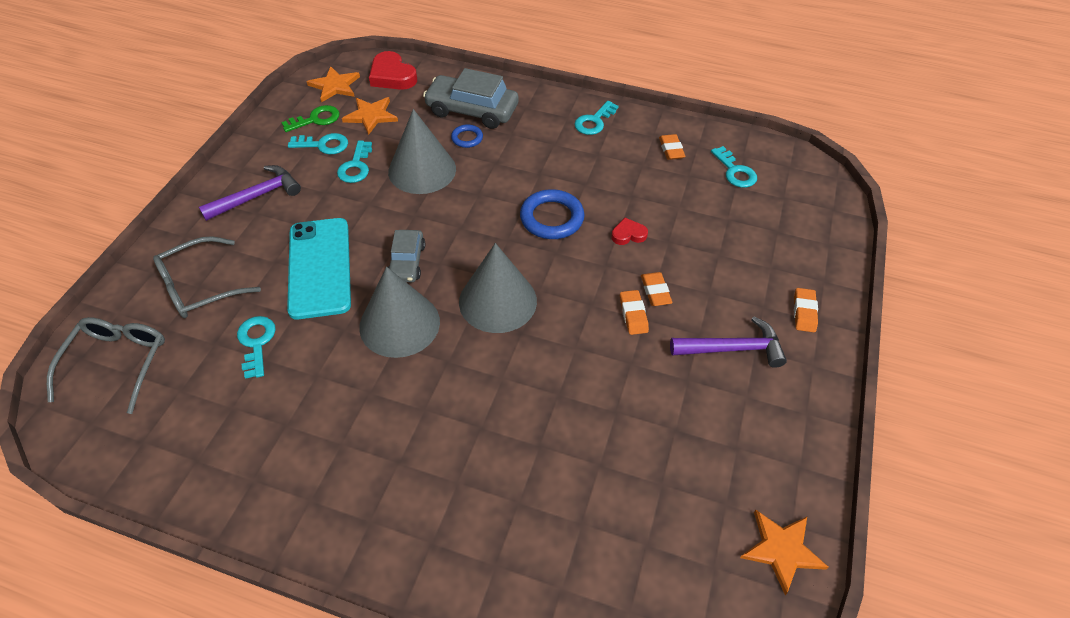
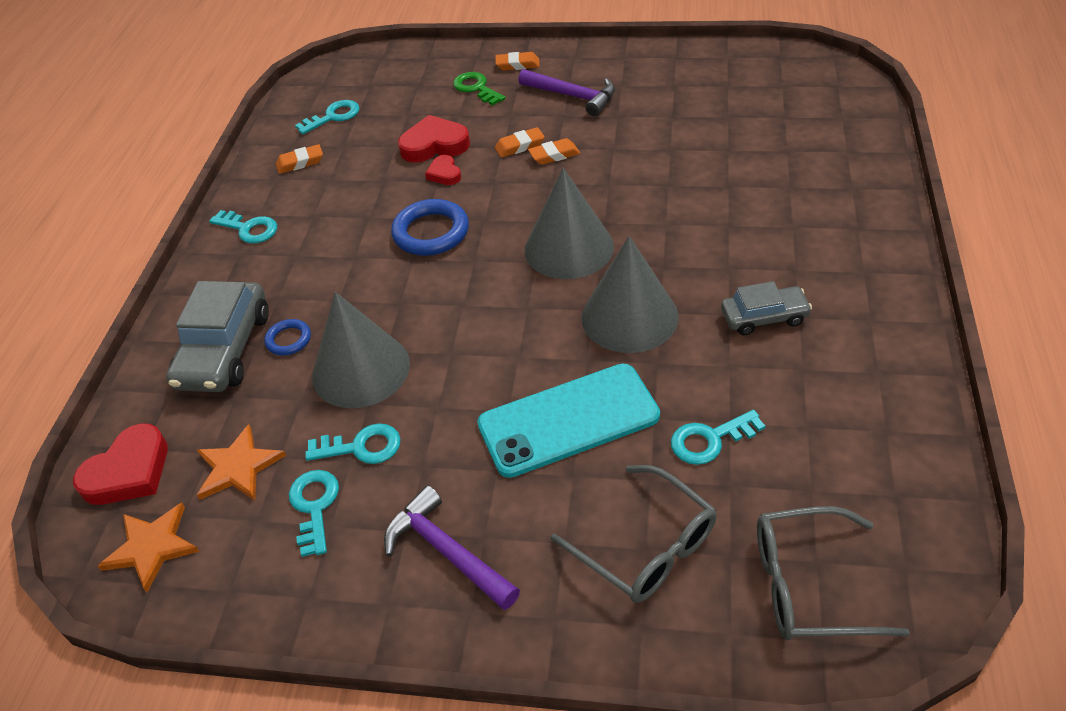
camera: 95 degrees left, 5 degrees down
green key [281,105,340,132] -> green key moved to [453,72,505,106]
grey car [388,230,425,282] -> grey car moved to [721,281,812,335]
purple hammer [670,317,787,368] -> purple hammer turned 135 degrees clockwise [518,69,615,116]
orange star [740,510,829,595] -> none
none -> red heart [398,115,470,163]

